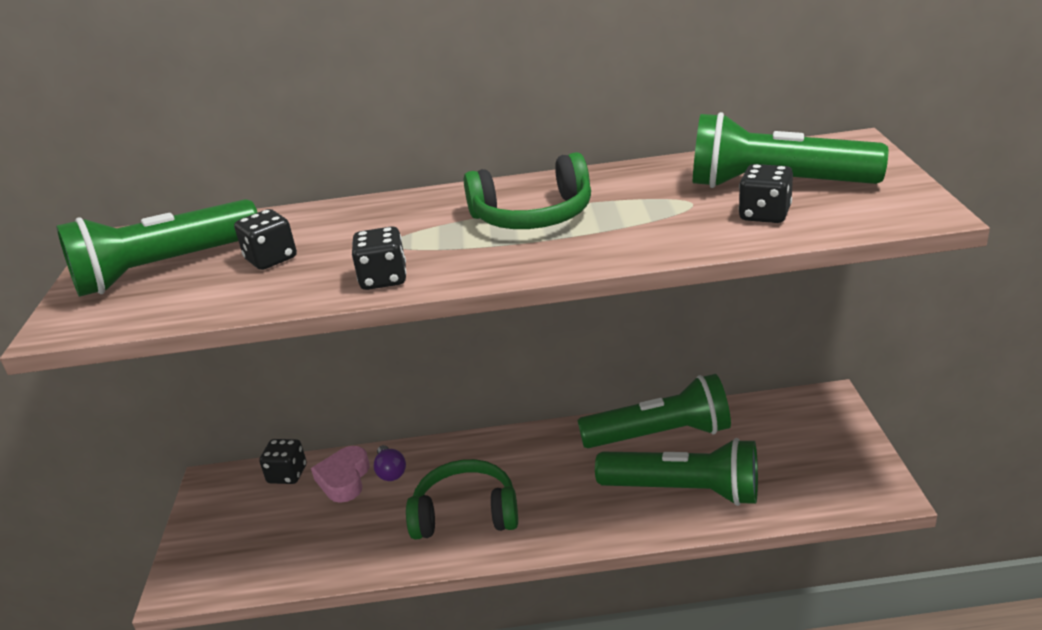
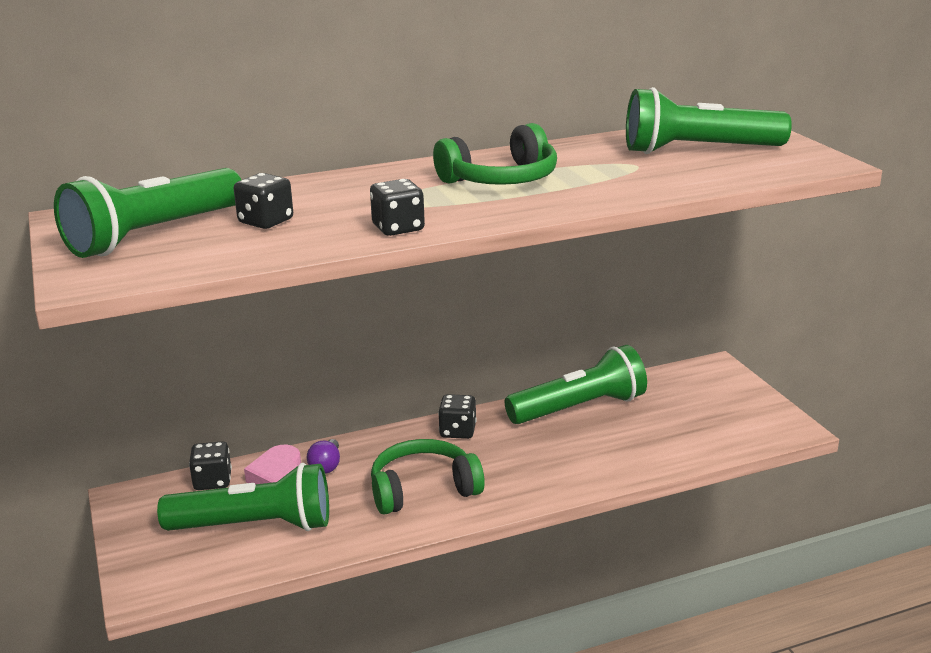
camera: 20 degrees left, 5 degrees down
purple light bulb [374,445,406,481] -> purple light bulb turned 45 degrees clockwise [307,439,340,474]
green flashlight [595,438,758,506] -> green flashlight moved to [157,463,329,531]
black dice [739,164,793,223] -> black dice moved to [438,394,476,439]

